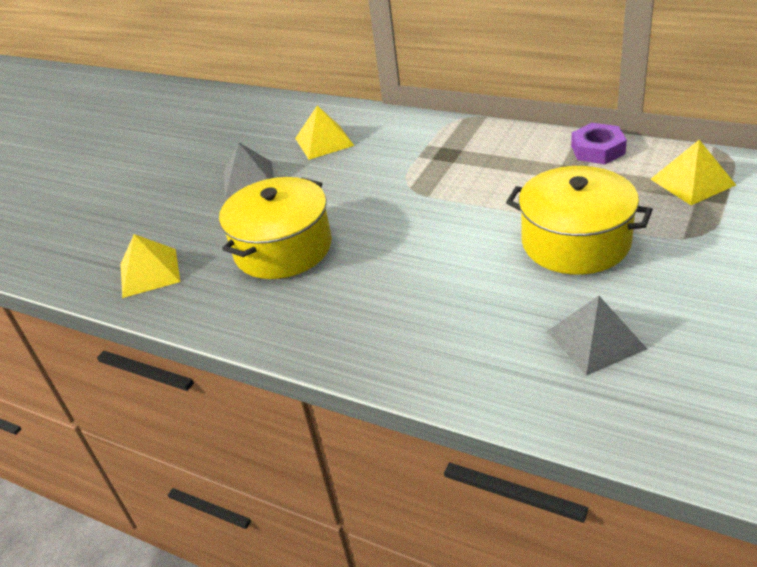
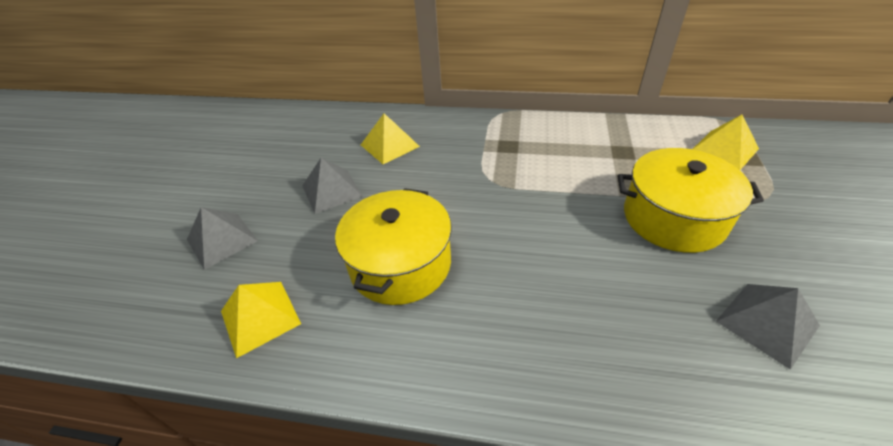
camera: 20 degrees left, 5 degrees up
purple nut [571,123,627,164] -> none
none -> grey pyramid [187,207,258,270]

